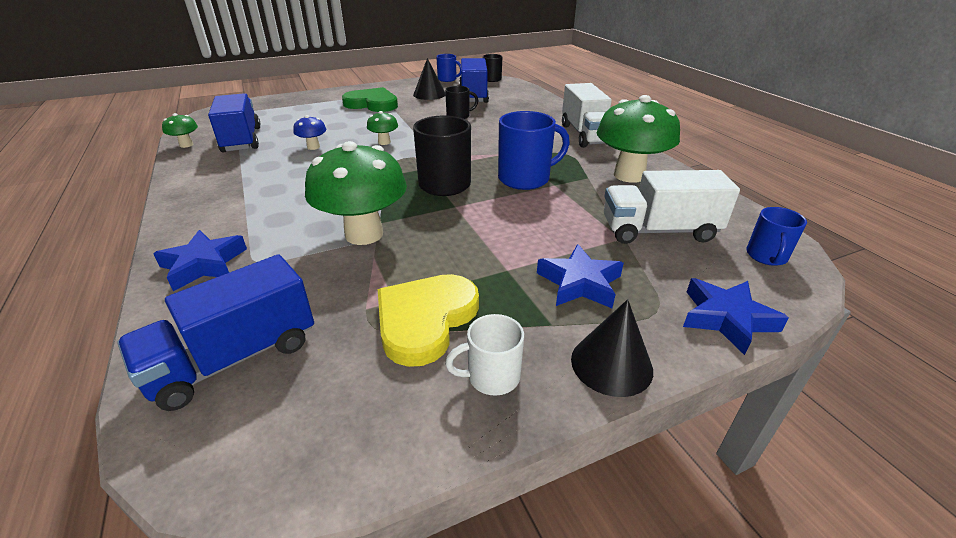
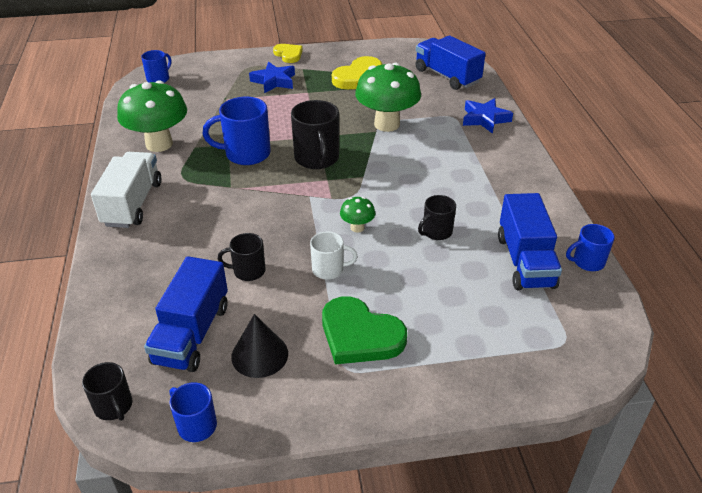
camera: 165 degrees left, 5 degrees up
blue truck [117,254,314,411] -> blue truck turned 105 degrees counterclockwise [415,35,486,90]
green mushroom [162,113,198,148] -> blue mug [566,224,615,271]
blue mushroom [293,115,326,150] -> black mug [418,195,456,240]
white mug [445,314,524,396] -> white mug moved to [310,231,358,280]
black cone [571,299,653,397] -> yellow heart [273,44,303,63]
white truck [604,170,740,244] -> none
blue star [683,278,789,355] -> none

